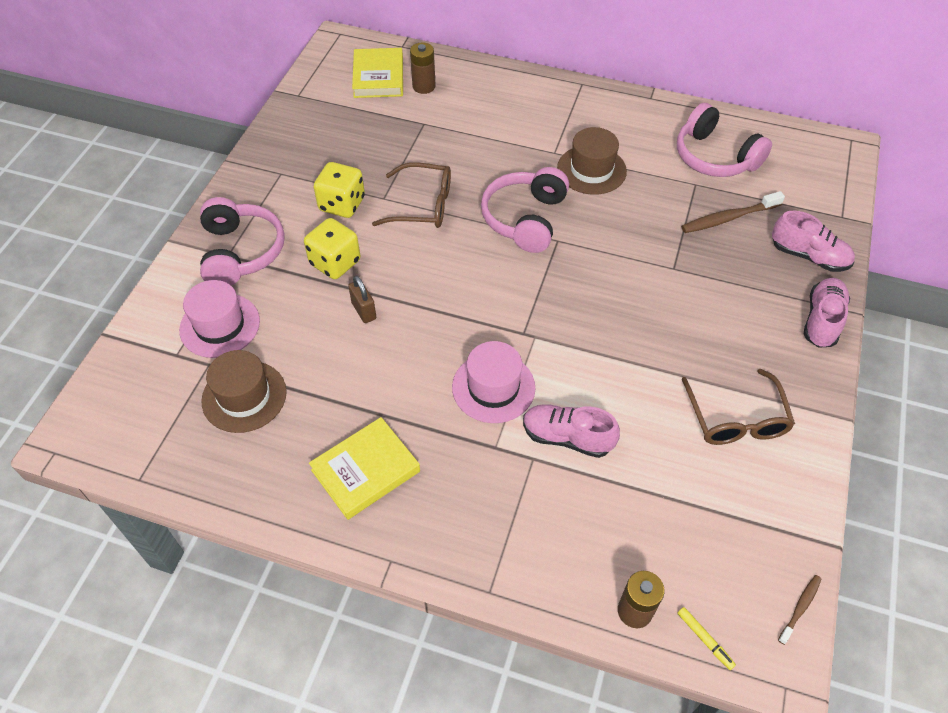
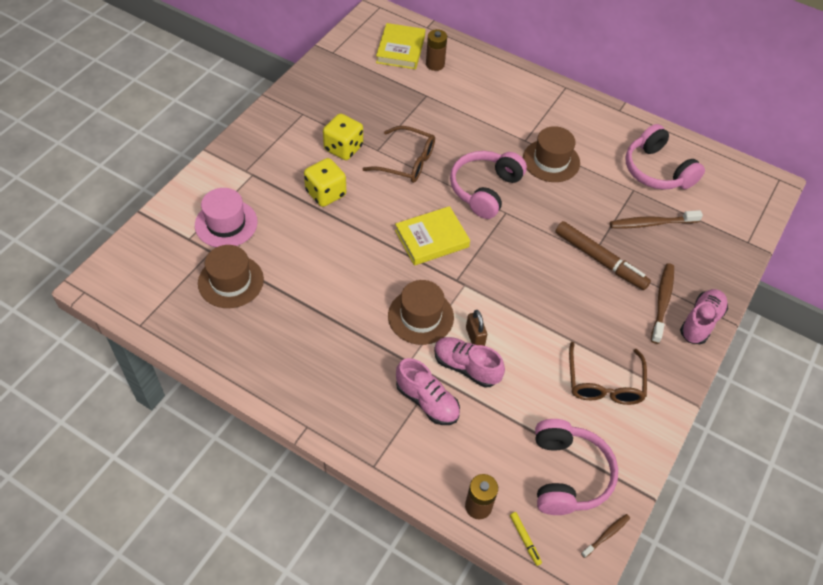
camera: 10 degrees right, 0 degrees up
pink headphones [200,197,285,286] -> pink headphones moved to [535,419,618,515]
yellow book [309,417,420,520] -> yellow book moved to [395,206,470,265]
brown padlock [348,276,376,323] -> brown padlock moved to [466,310,487,346]
pink hat [452,341,535,423] -> brown hat [388,280,454,345]
pink shoe [772,211,855,272] -> pink shoe moved to [396,358,460,425]
none -> brown marker [555,221,651,290]
none -> brown toothbrush [651,263,674,344]

